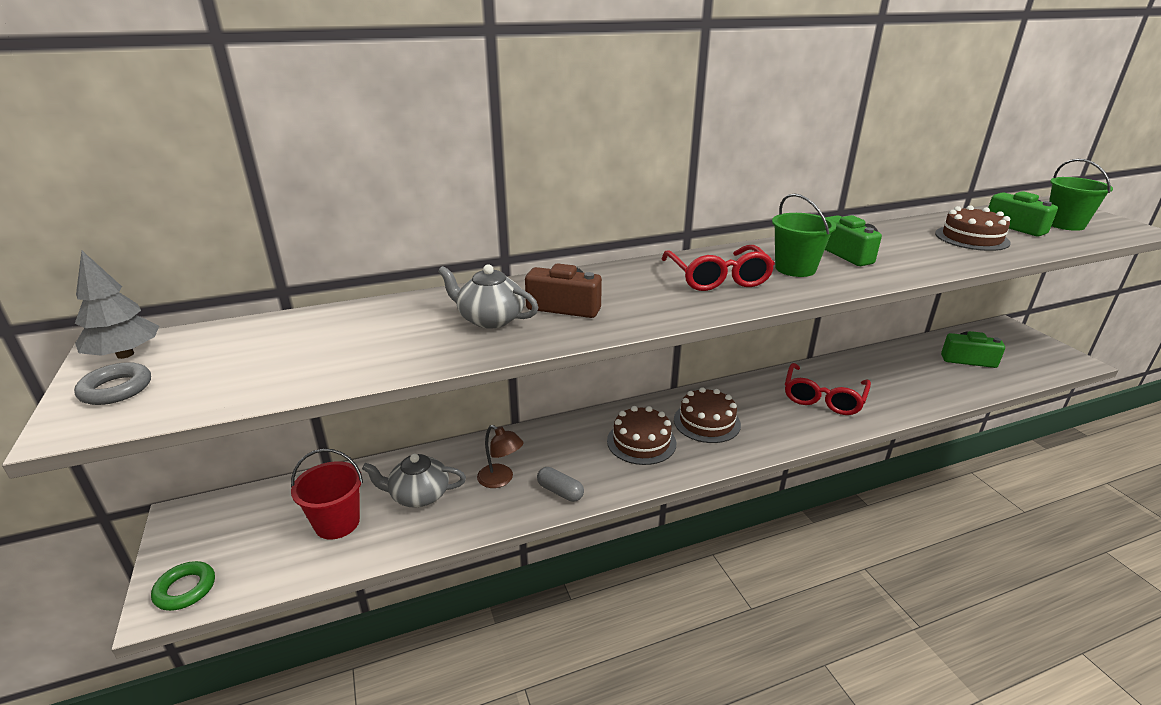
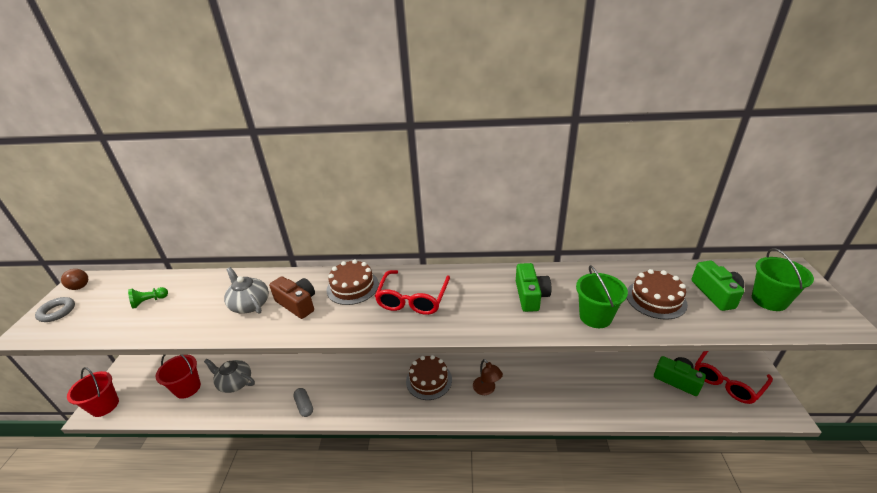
camera: 25 degrees right, 5 degrees up
grey tree [75,251,159,359] -> brown ball [61,269,88,290]
green ring [151,561,215,611] -> red bucket [67,367,119,417]
brown lamp [477,425,523,488] -> brown lamp moved to [473,359,503,395]
brown cake [607,406,676,465] -> brown cake moved to [326,259,379,305]
green bucket [772,193,836,277] -> green bucket moved to [576,265,628,328]
red glasses [785,363,871,415] -> red glasses moved to [695,351,773,404]
none -> green pawn [128,287,168,309]

